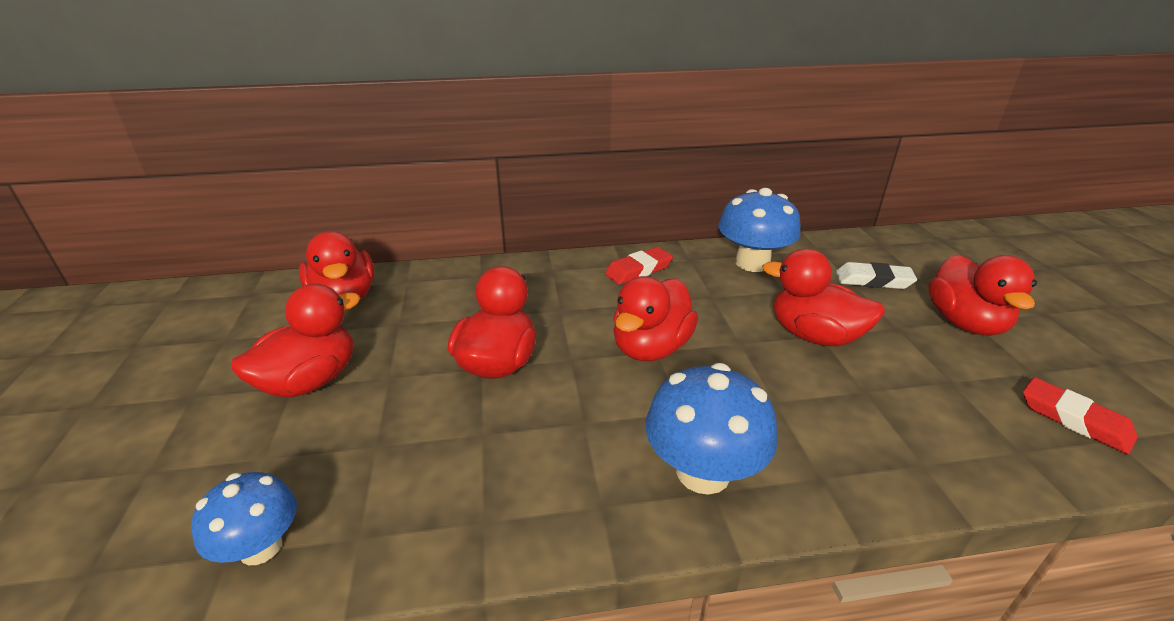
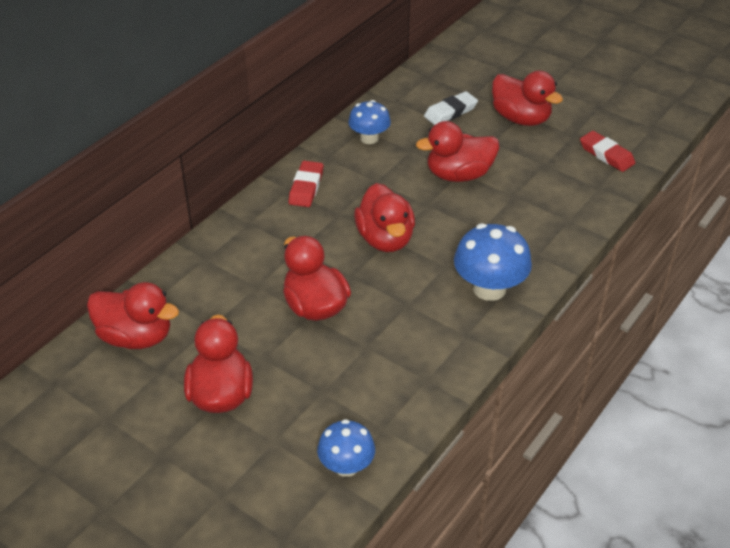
camera: 45 degrees left, 10 degrees up
blue mushroom [718,188,801,272] -> blue mushroom [348,100,391,144], size x0.64
red eraser [1023,377,1137,454] -> red eraser turned 45 degrees clockwise [580,131,635,172]

